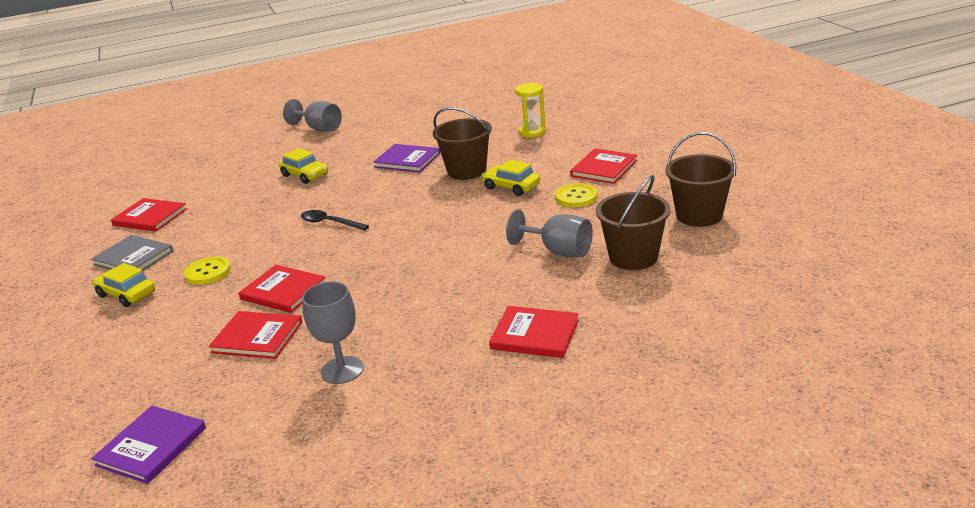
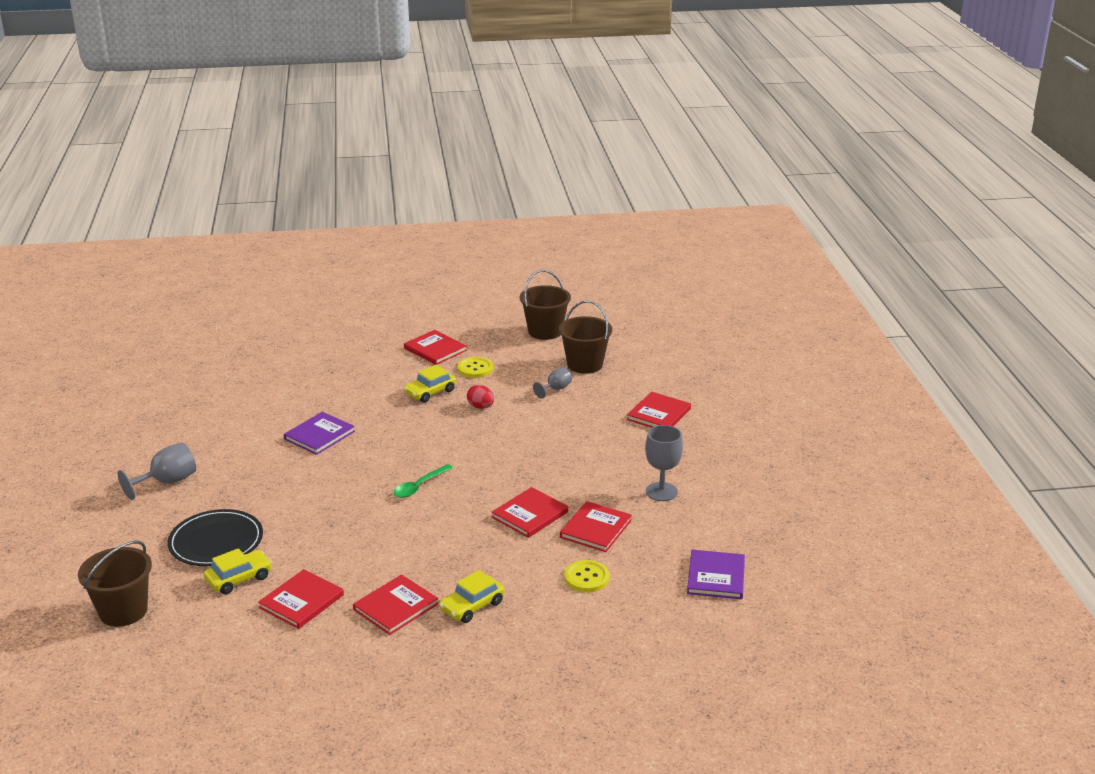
camera: 80 degrees left, 0 degrees up
grey book [91,235,173,271] -> red book [353,575,439,635]
purple book [91,406,206,484] -> purple book turned 60 degrees clockwise [687,550,745,599]
yellow button [184,256,231,285] -> yellow button moved to [564,560,609,592]
yellow car [279,148,328,184] -> yellow car moved to [204,548,272,594]
black spoon [301,210,369,231] -> green spoon [394,464,453,498]
brown bucket [433,107,492,180] -> brown bucket moved to [78,541,152,627]
grey goblet [506,210,593,257] -> grey goblet [533,367,572,399], size x0.61
yellow hourglass [515,83,546,138] -> none
none -> black plate [167,509,263,566]
none -> red egg [467,385,494,409]

